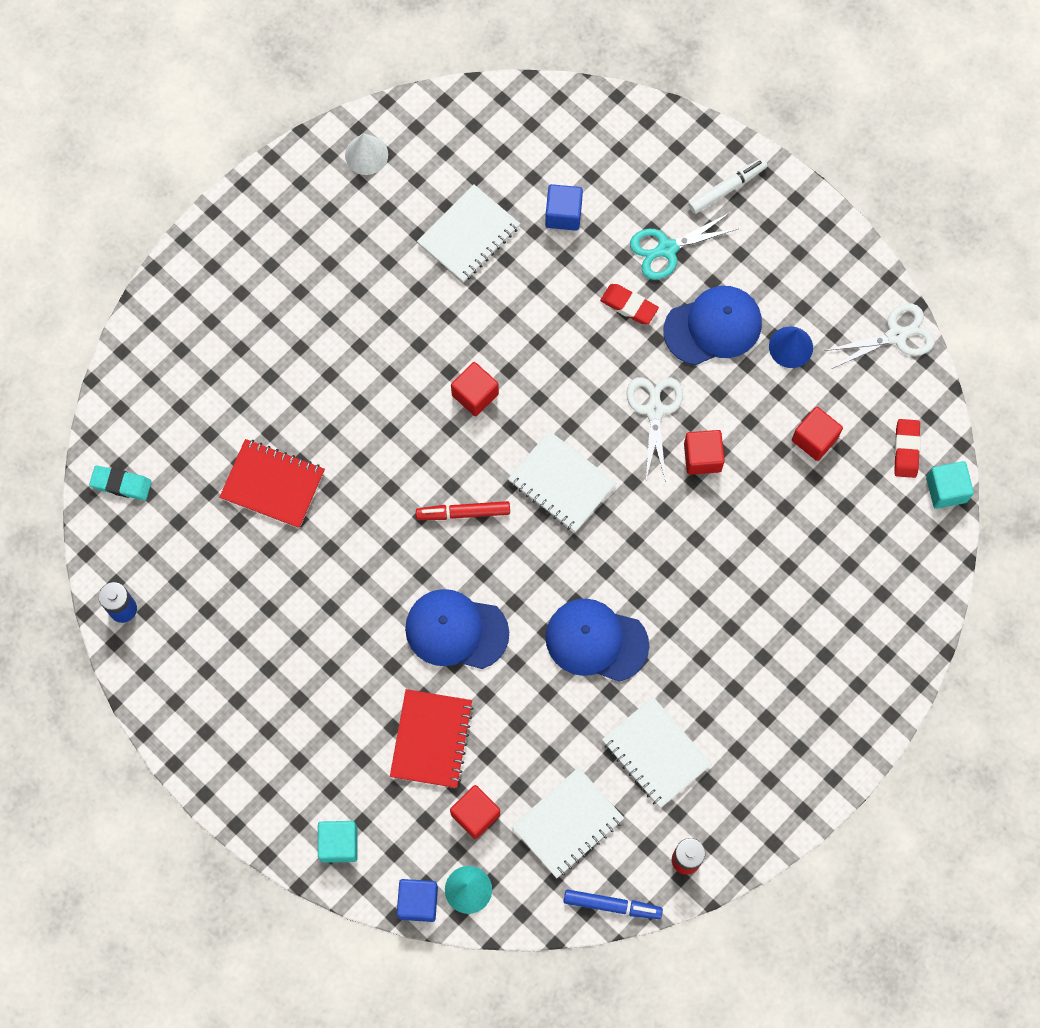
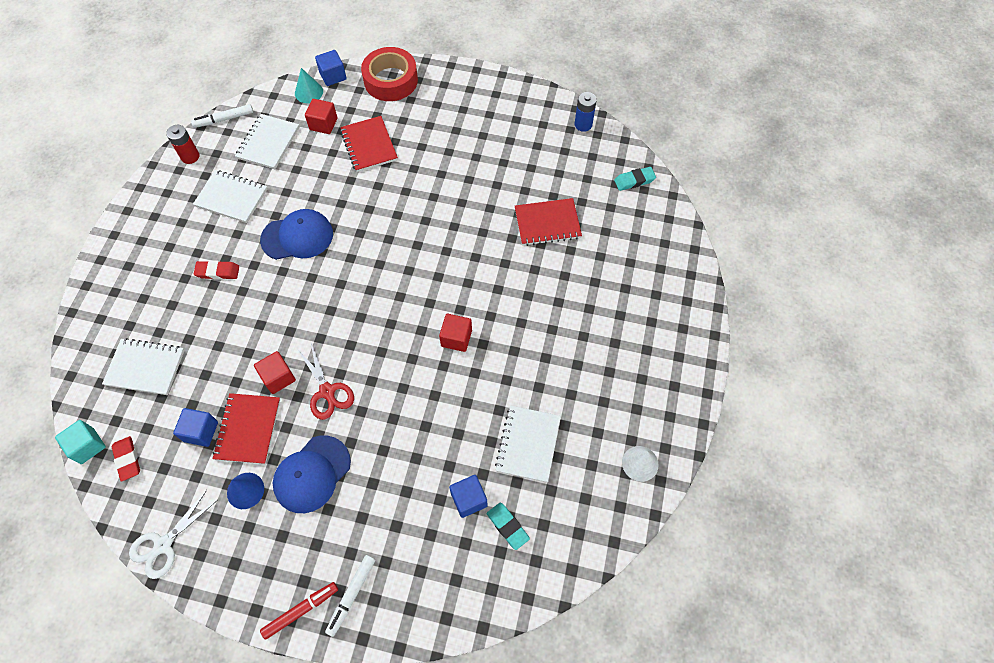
camera: 150 degrees right, 10 degrees down
turquoise cube [318,821,358,863] -> red tape [361,47,418,101]
blue cap [405,589,509,669] -> none
red marker [416,501,510,520] -> red marker moved to [260,582,338,640]
white notebook [508,431,616,532] -> white notebook moved to [102,338,184,395]
blue marker [564,889,663,919] -> white marker [191,104,253,128]
red eraser [600,284,659,324] -> red eraser moved to [194,261,239,280]
white scissors [627,377,683,482] -> red scissors [298,343,354,420]
turquoise scissors [630,213,737,280] -> none
red cube [792,407,843,461] -> blue cube [173,408,218,447]
none -> red notebook [213,393,280,464]
none -> turquoise eraser [487,503,530,550]

